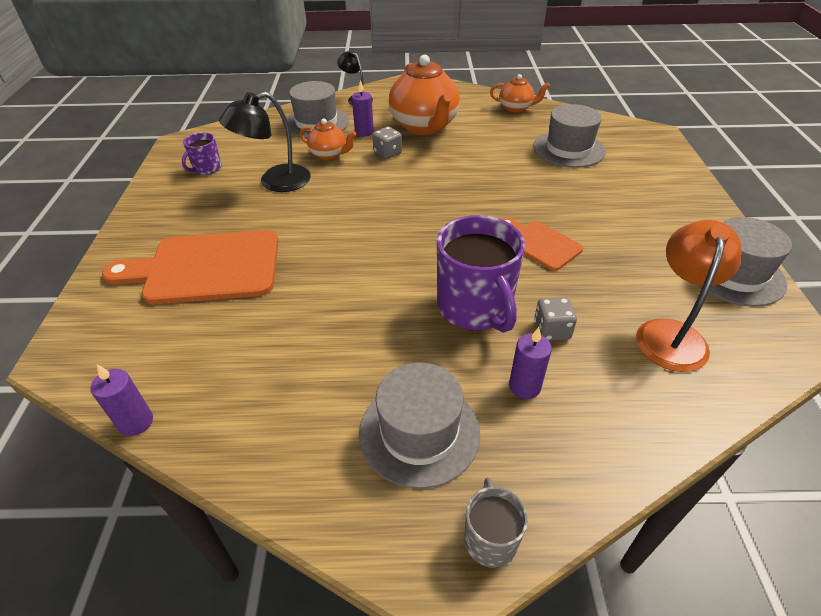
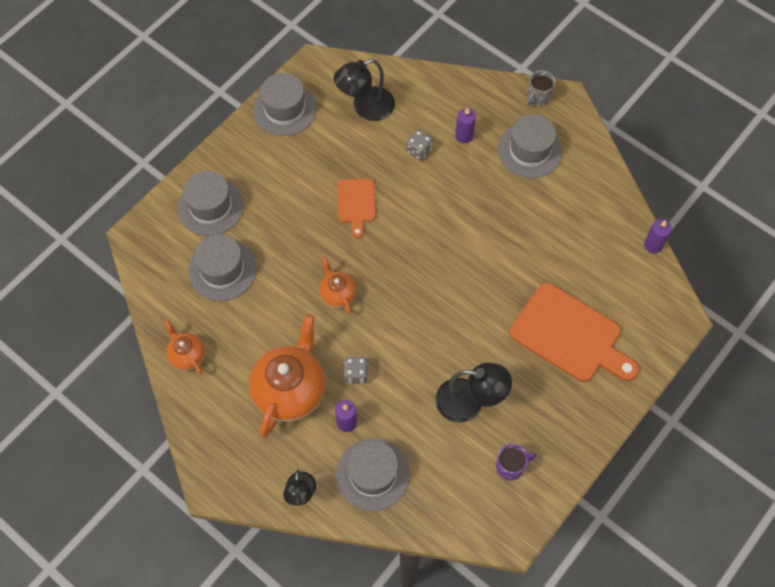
camera: 140 degrees left, 20 degrees up
orange teapot [300,119,356,160] -> orange teapot moved to [319,257,357,314]
purple mug [437,215,525,333] -> none
orange lamp [636,220,742,372] -> black lamp [334,59,395,121]
none -> grey hat [178,171,244,236]

